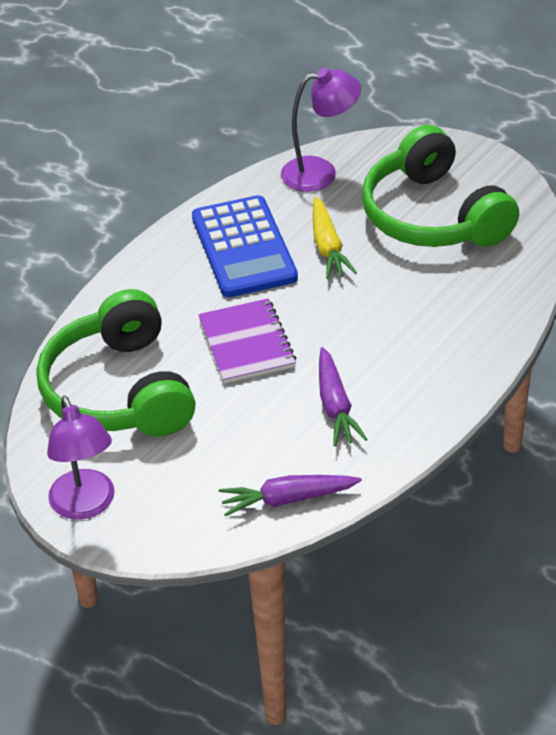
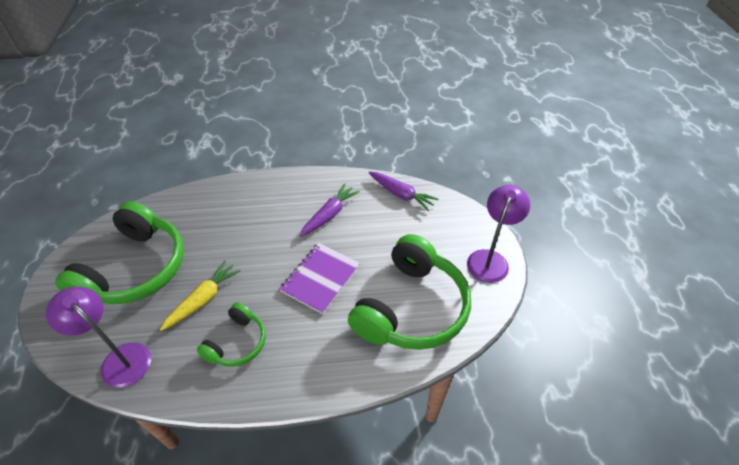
camera: 135 degrees left, 5 degrees up
blue calculator [192,195,298,297] -> green headphones [197,302,266,367]

